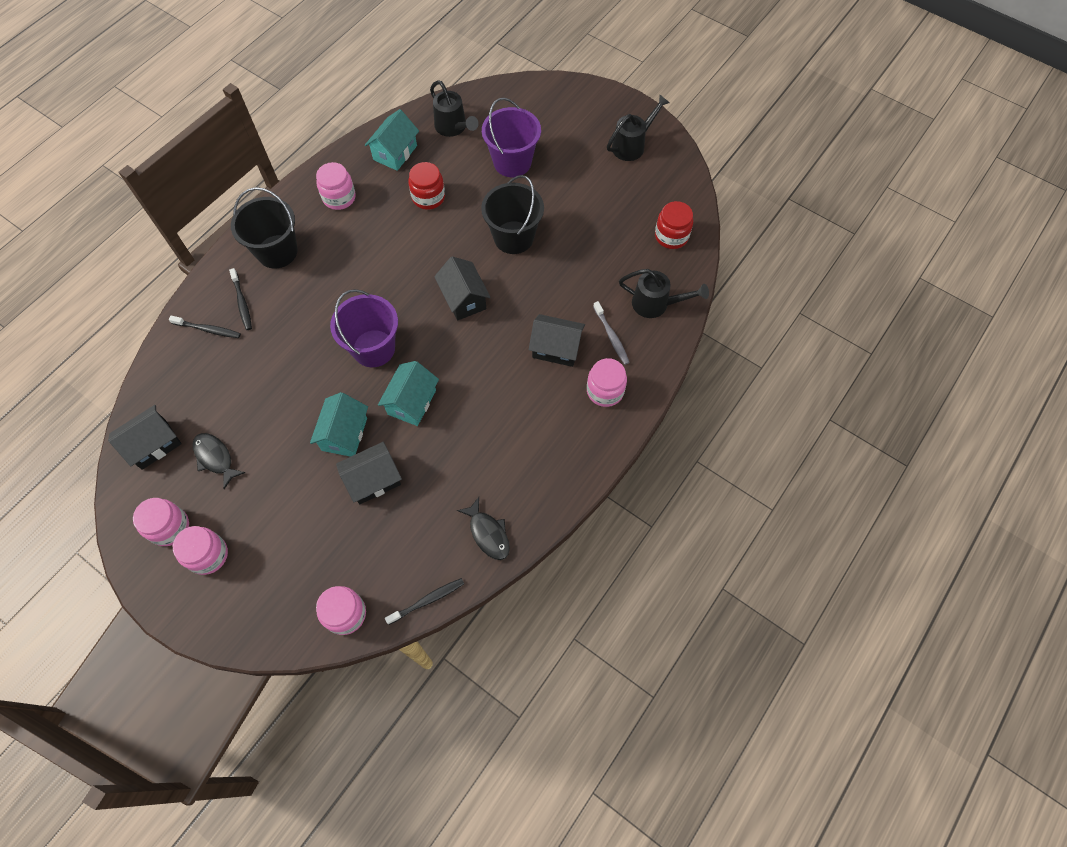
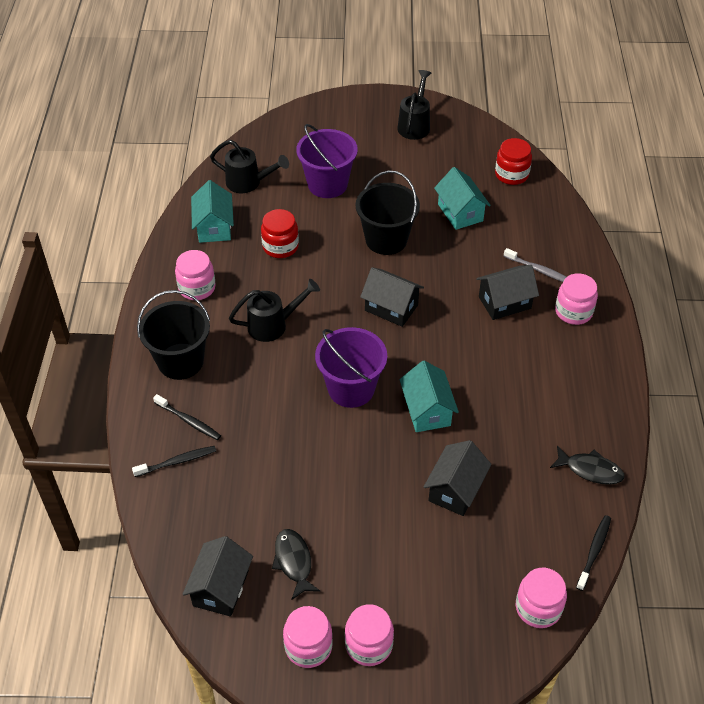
camera: 35 degrees left, 15 degrees down
black fish [193,433,246,489] -> black fish turned 60 degrees clockwise [272,529,321,600]
turquoise house [310,392,368,457] -> turquoise house moved to [434,167,491,230]
black watering can [619,269,709,318] -> black watering can moved to [229,279,320,342]

